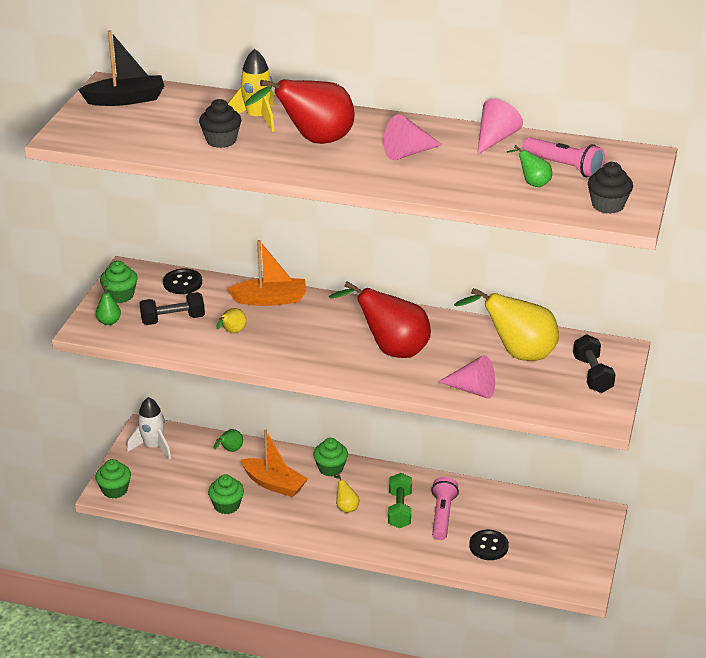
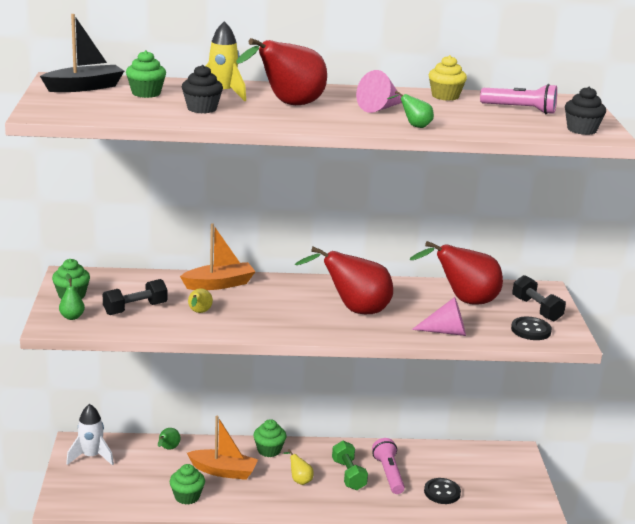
camera: 20 degrees left, 10 degrees down
green cupcake [95,459,131,499] -> green cupcake moved to [126,50,166,98]
black button [163,268,202,294] -> black button moved to [511,316,552,340]
yellow pear [454,288,559,361] -> red pear [410,241,503,305]
pink cone [477,99,523,155] -> yellow cupcake [429,55,467,101]
green pear [507,145,552,187] -> green pear moved to [387,91,434,128]

